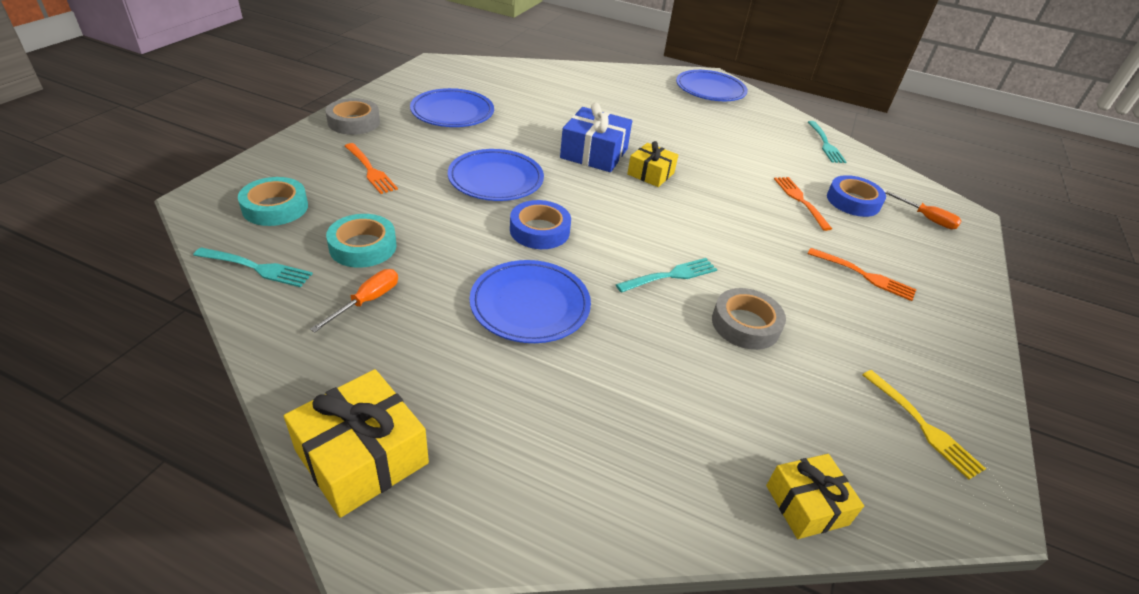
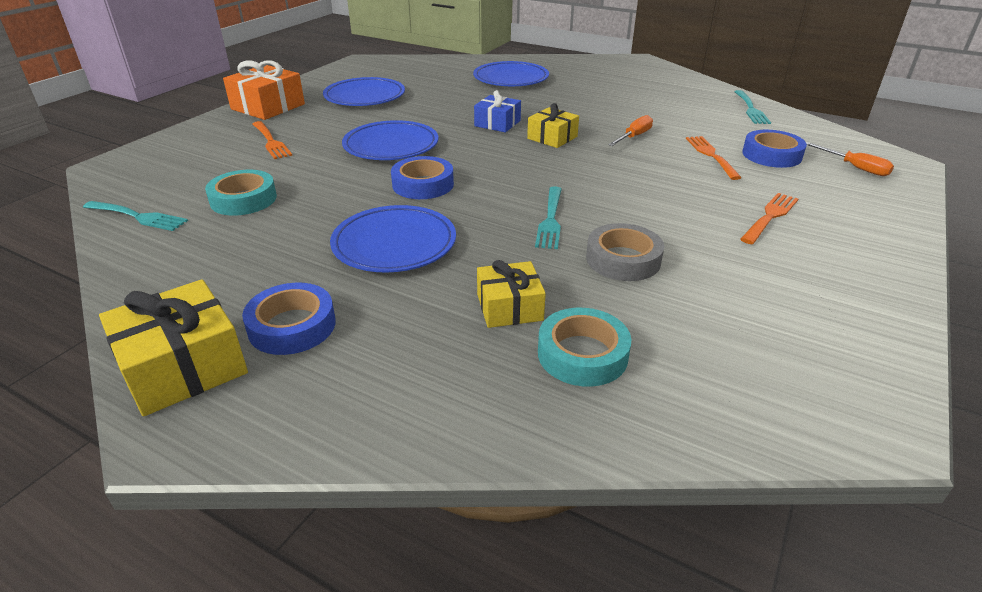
camera: 10 degrees right, 5 degrees down
turquoise tape [238,177,308,226] -> turquoise tape moved to [538,308,631,387]
orange screwdriver [310,269,398,333] -> orange screwdriver moved to [608,115,653,146]
grey tape [326,98,380,135] -> orange gift [223,60,305,120]
blue gift [560,103,632,172] -> blue gift [474,90,521,132], size x0.64
turquoise fork [616,258,717,293] -> turquoise fork turned 120 degrees clockwise [535,186,562,249]
blue plate [676,70,748,101] -> blue plate moved to [473,61,549,86]
yellow gift [766,454,864,539] -> yellow gift moved to [477,260,546,328]
orange fork [807,248,917,301] -> orange fork turned 90 degrees counterclockwise [740,193,798,244]
yellow fork [863,370,986,480] -> none
none -> blue tape [242,283,336,355]

